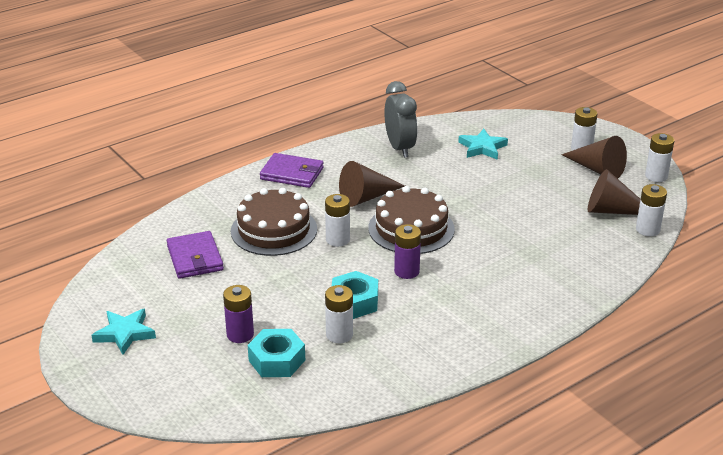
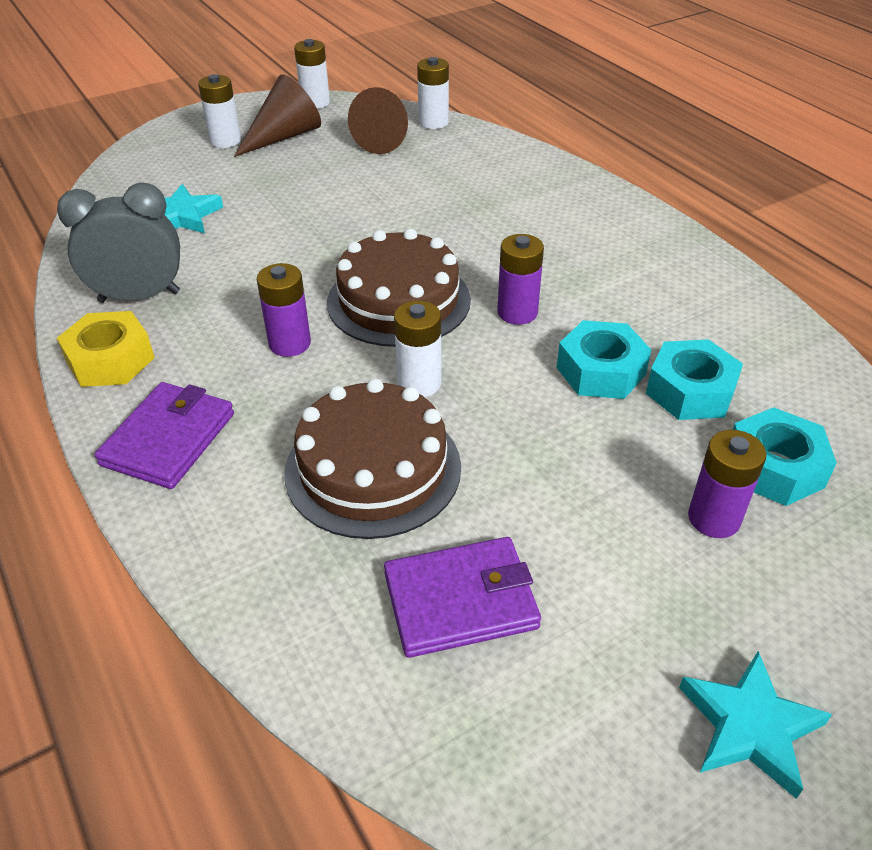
camera: 85 degrees left, 10 degrees up
white battery [325,285,353,343] -> turquoise nut [646,339,743,420]
brown cone [339,161,405,207] -> purple battery [257,263,311,357]
none -> yellow nut [57,311,155,387]

